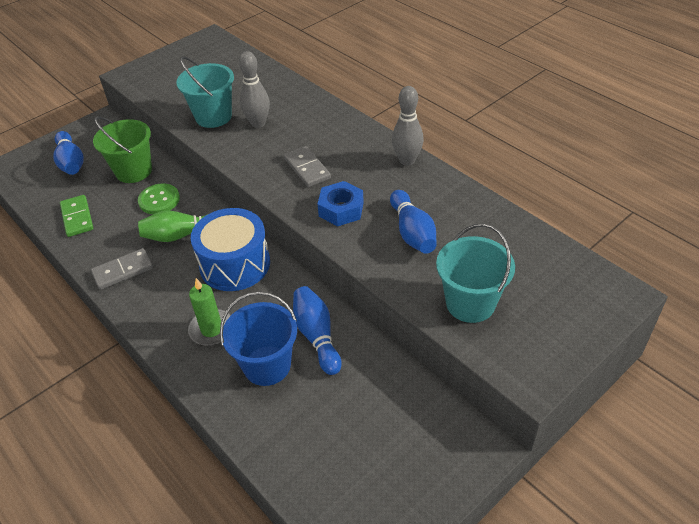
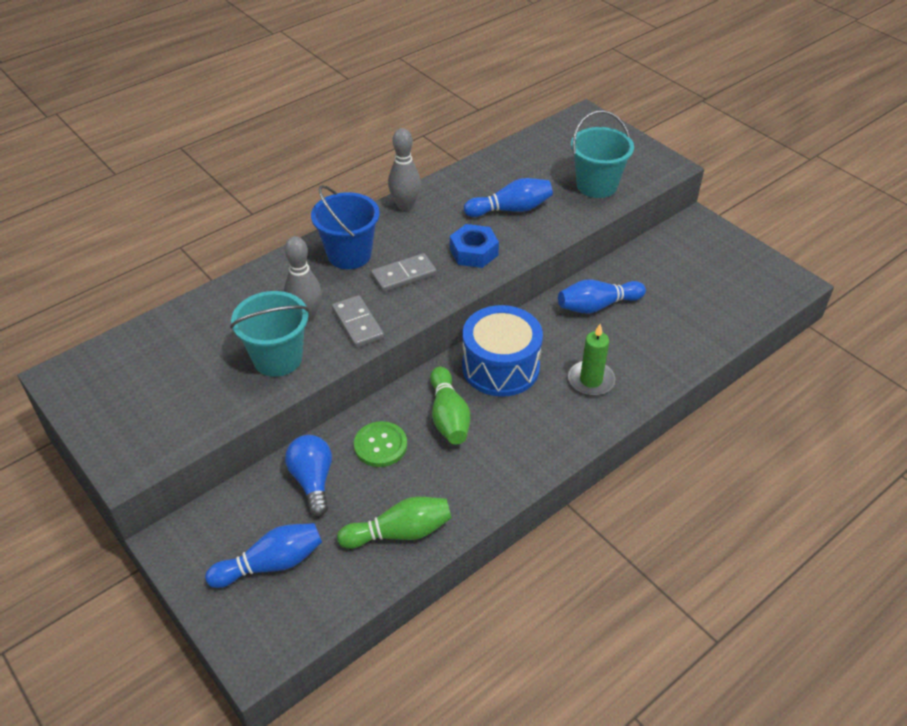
camera: 90 degrees left, 0 degrees up
green domino [60,195,93,237] -> green bowling pin [337,497,452,549]
grey domino [91,248,153,290] -> grey domino moved to [332,295,384,348]
green bucket [93,116,152,183] -> blue light bulb [285,435,332,517]
blue bucket [220,291,297,386] -> blue bucket moved to [311,185,380,269]

